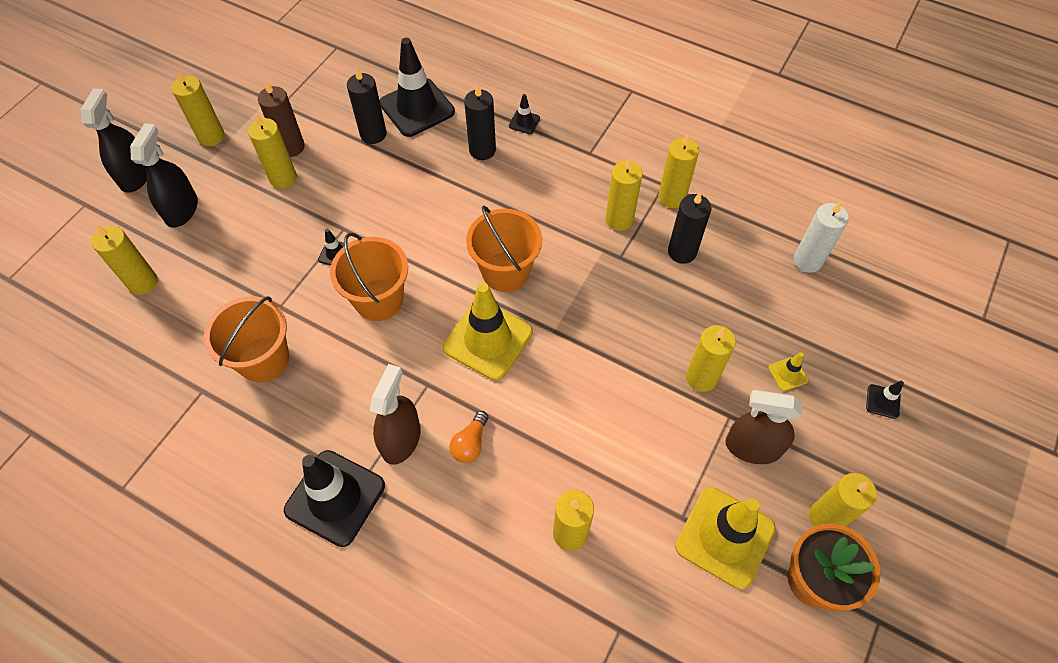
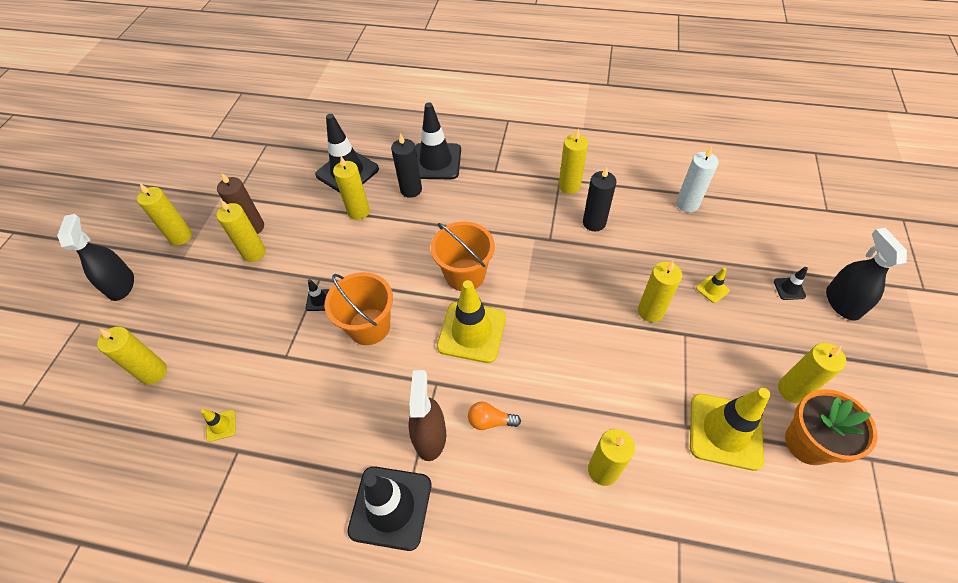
camera: 15 degrees left, 5 degrees down
black spray bottle [130,123,198,228] -> black spray bottle moved to [826,228,907,321]
orange bucket [204,296,289,382] -> none
black candle [347,68,386,144] -> none
orange light bulb [449,411,488,463] -> orange light bulb turned 90 degrees clockwise [468,401,521,430]
black traffic cone [509,94,540,134] -> black traffic cone [415,102,461,179], size x2.33
yellow candle [605,158,643,231] -> yellow candle moved to [333,156,370,220]
brown spray bottle [726,390,803,464] -> none
none -> yellow traffic cone [201,409,236,442]

